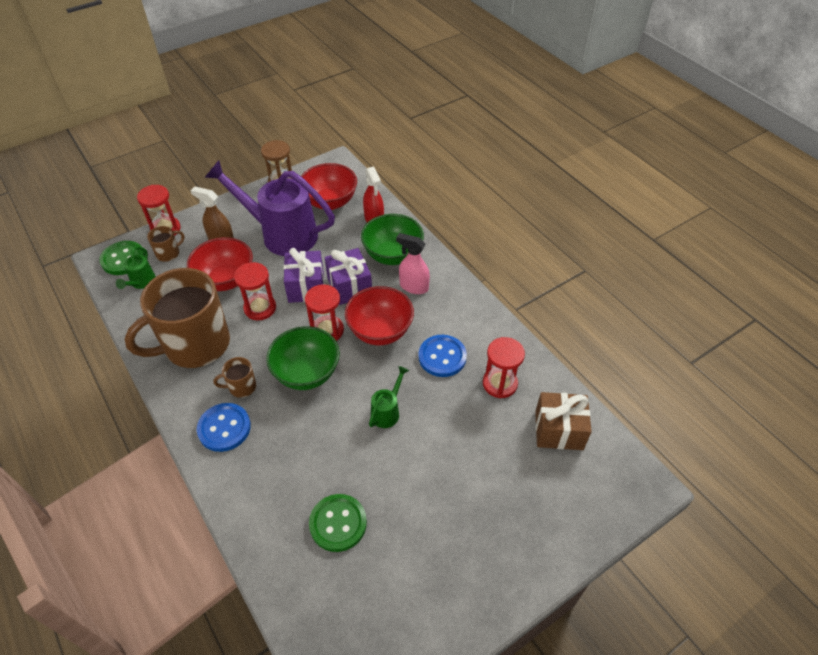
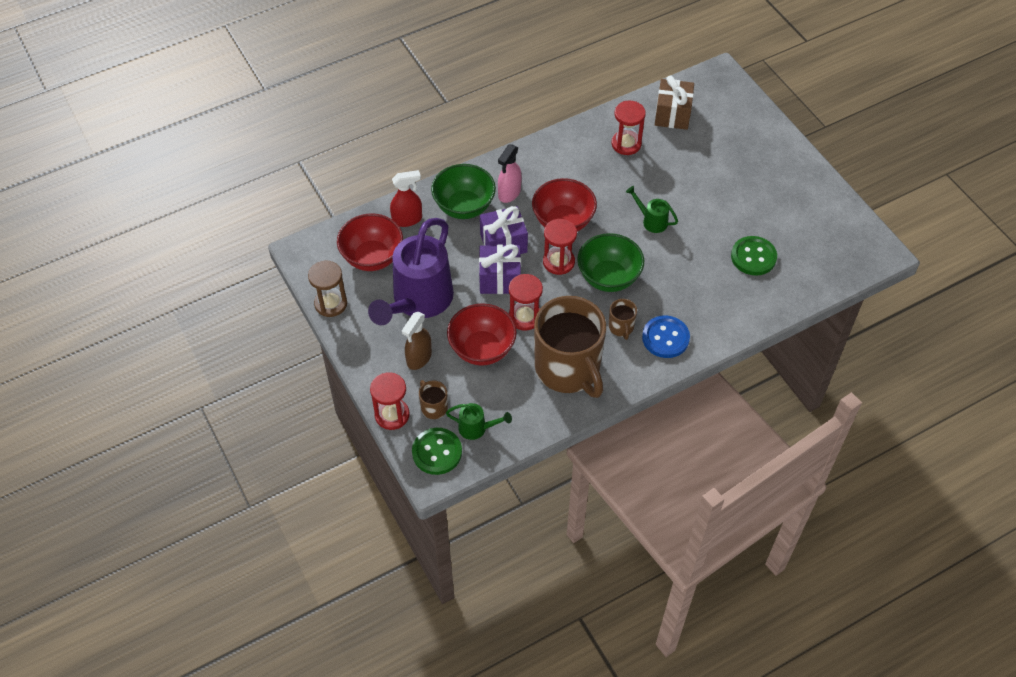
camera: 85 degrees left, 5 degrees up
blue button [419,335,467,377] -> none

